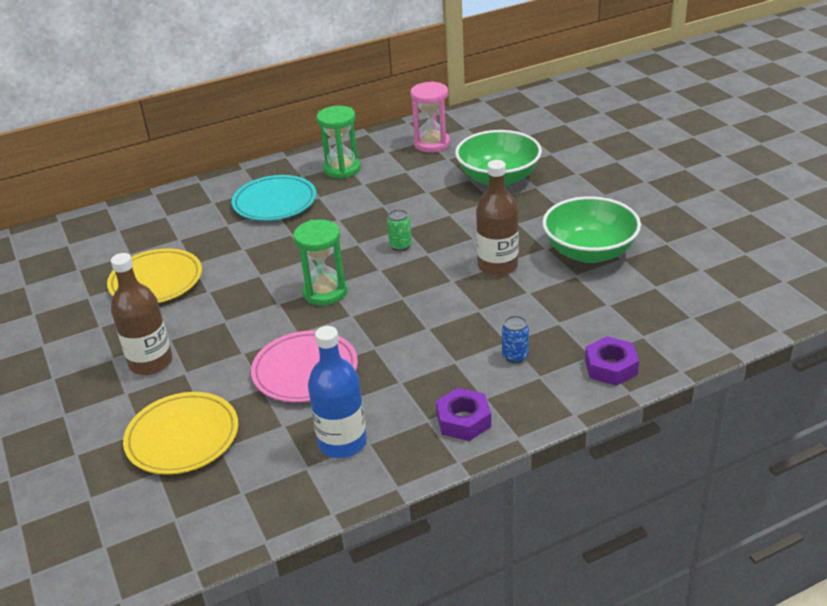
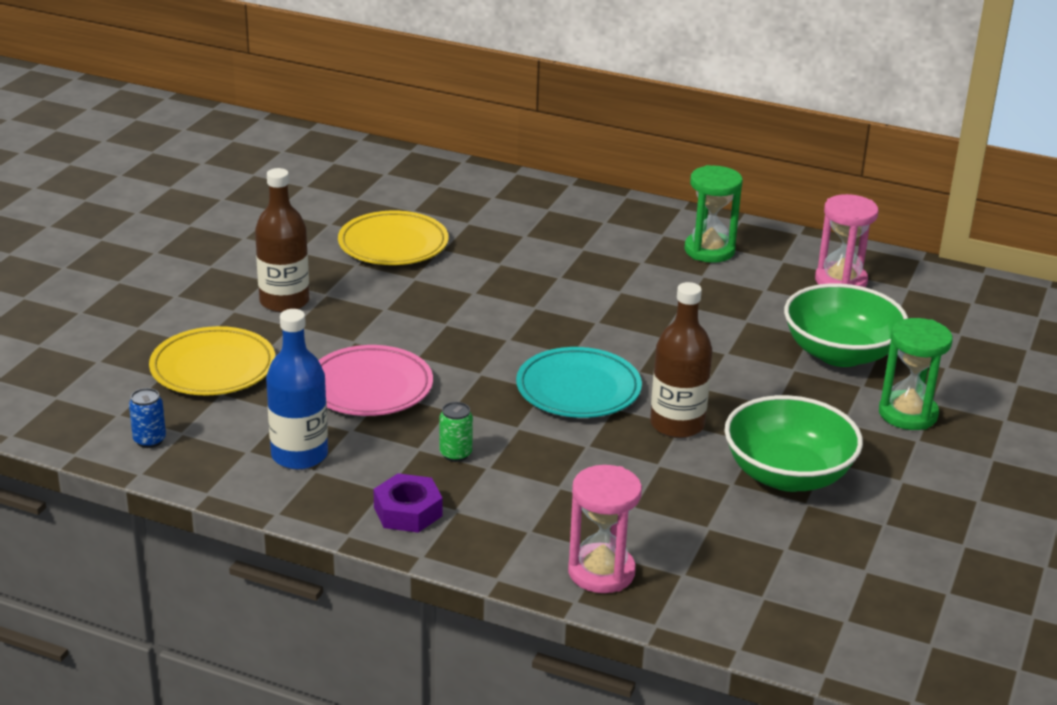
camera: 45 degrees right, 5 degrees down
turquoise plate [232,175,316,221] -> turquoise plate moved to [516,347,642,418]
green hourglass [293,220,347,305] -> green hourglass moved to [879,318,953,430]
green can [387,209,412,251] -> green can moved to [440,402,473,462]
blue can [502,316,529,363] -> blue can moved to [129,388,166,448]
purple nut [585,336,639,386] -> pink hourglass [568,465,642,593]

